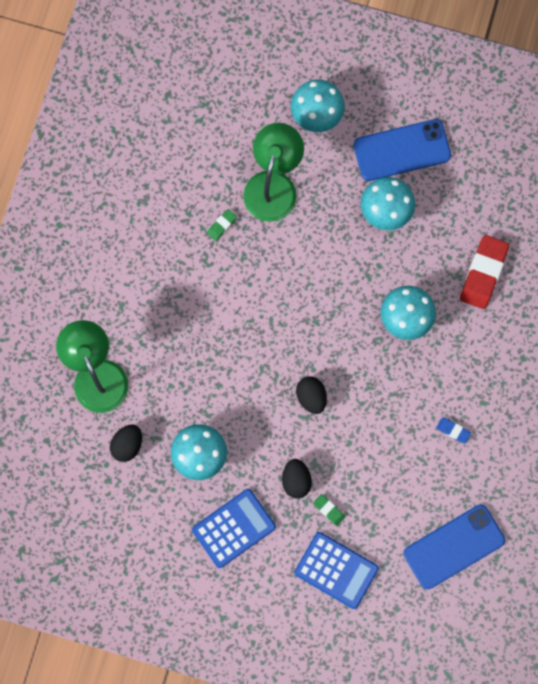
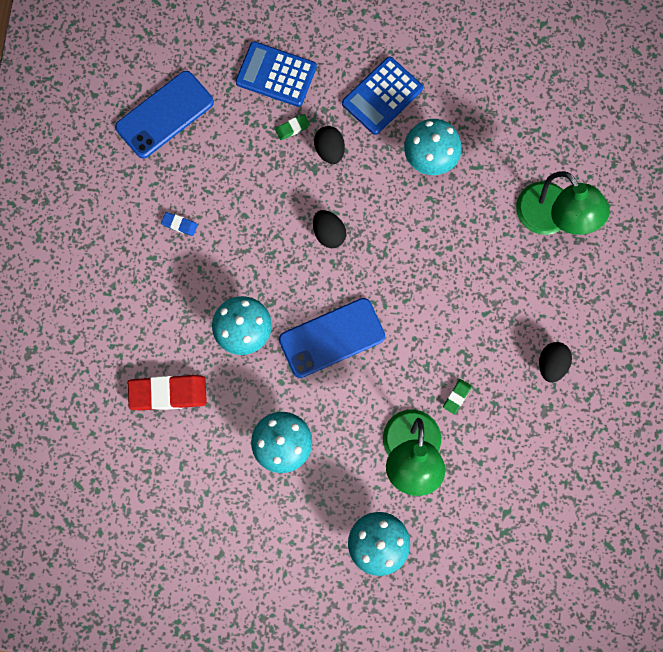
camera: 170 degrees right, 0 degrees up
black egg [110,425,142,462] -> black egg moved to [539,342,572,383]
green eraser [313,494,345,526] -> green eraser turned 60 degrees counterclockwise [275,114,310,140]
blue phone [354,119,451,181] -> blue phone moved to [279,298,385,378]
red eraser [460,235,509,309] -> red eraser turned 75 degrees clockwise [128,375,207,410]

